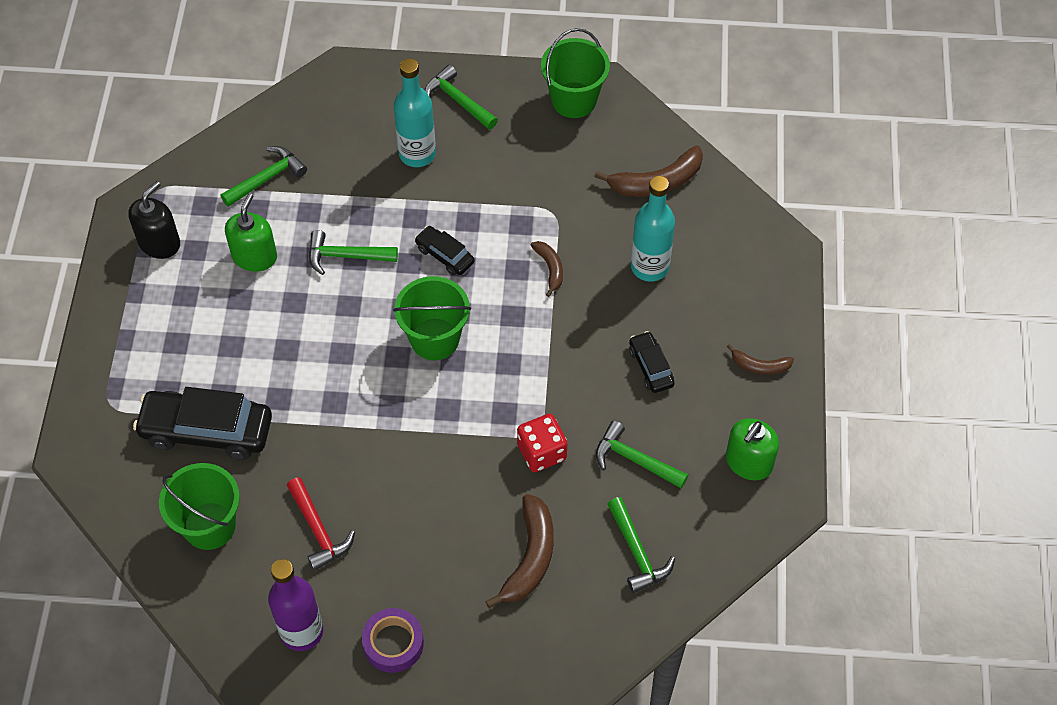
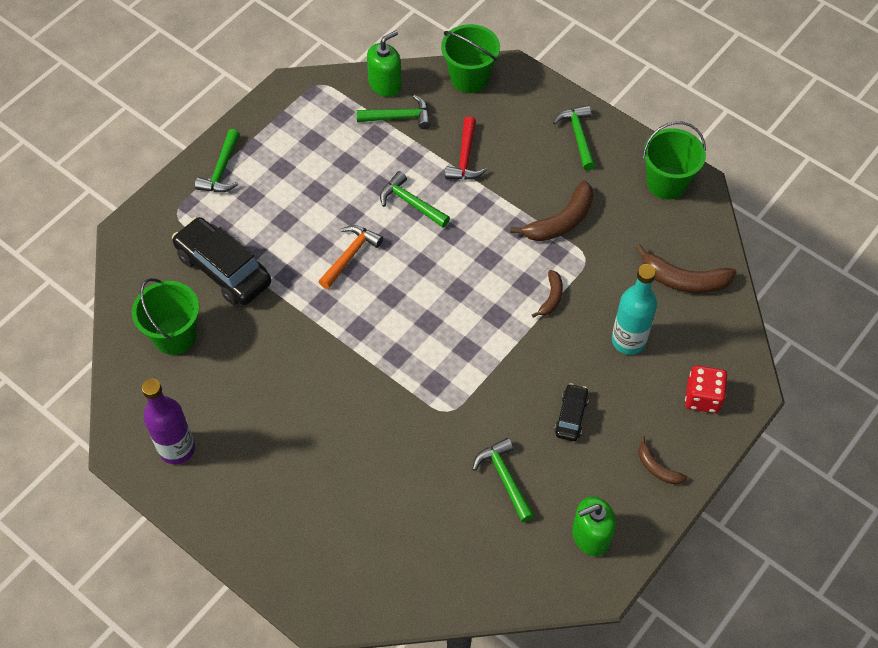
camera: 35 degrees right, 0 degrees up
black soap dispenser [128,181,180,259] -> none
green soap dispenser [225,193,277,272] -> green soap dispenser moved to [367,31,402,97]
red hammer [287,477,355,571] -> red hammer moved to [445,116,487,180]
purple tape [362,608,424,673] -> none
green bucket [393,276,471,360] -> green bucket moved to [441,24,500,93]
turquoise bottle [394,58,436,167] -> none
black car [415,226,474,275] -> none
brown banana [485,494,554,608] -> brown banana moved to [510,180,594,241]
red dice [517,414,567,472] -> red dice moved to [685,365,728,413]
green hammer [607,497,675,593] -> green hammer moved to [195,129,240,192]
none -> orange hammer [318,225,383,289]

